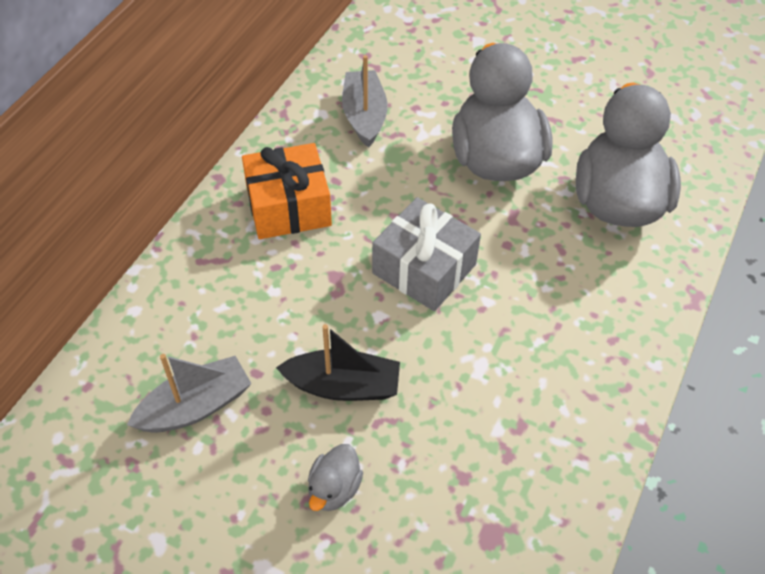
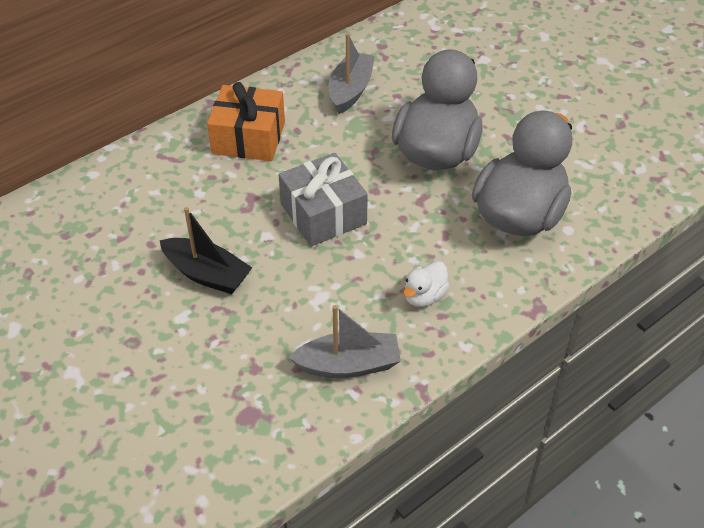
camera: 25 degrees right, 5 degrees down
grey boat [127,354,252,433] -> grey boat moved to [288,305,401,378]
grey duck [308,444,363,511] -> none
none -> white duck [403,261,450,307]

